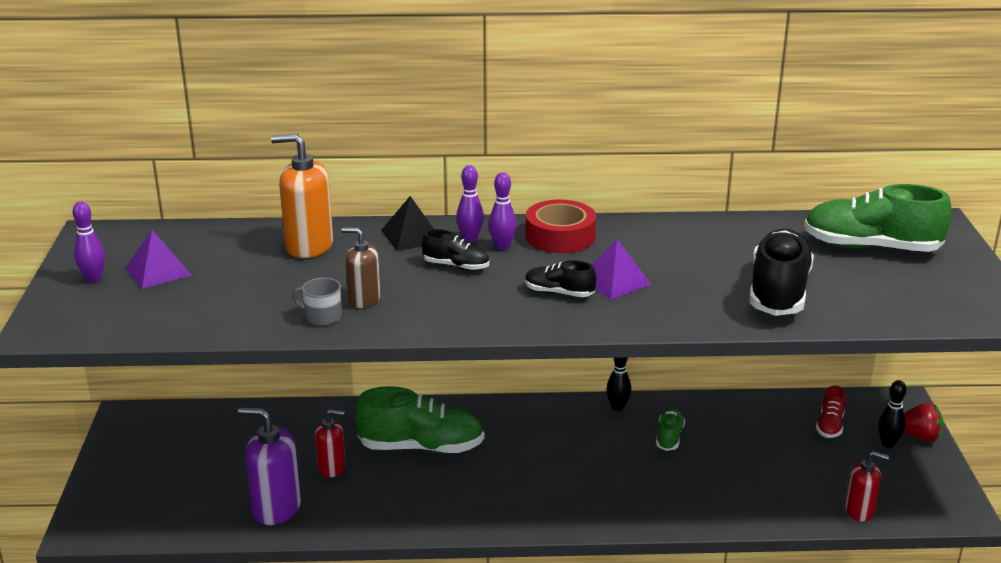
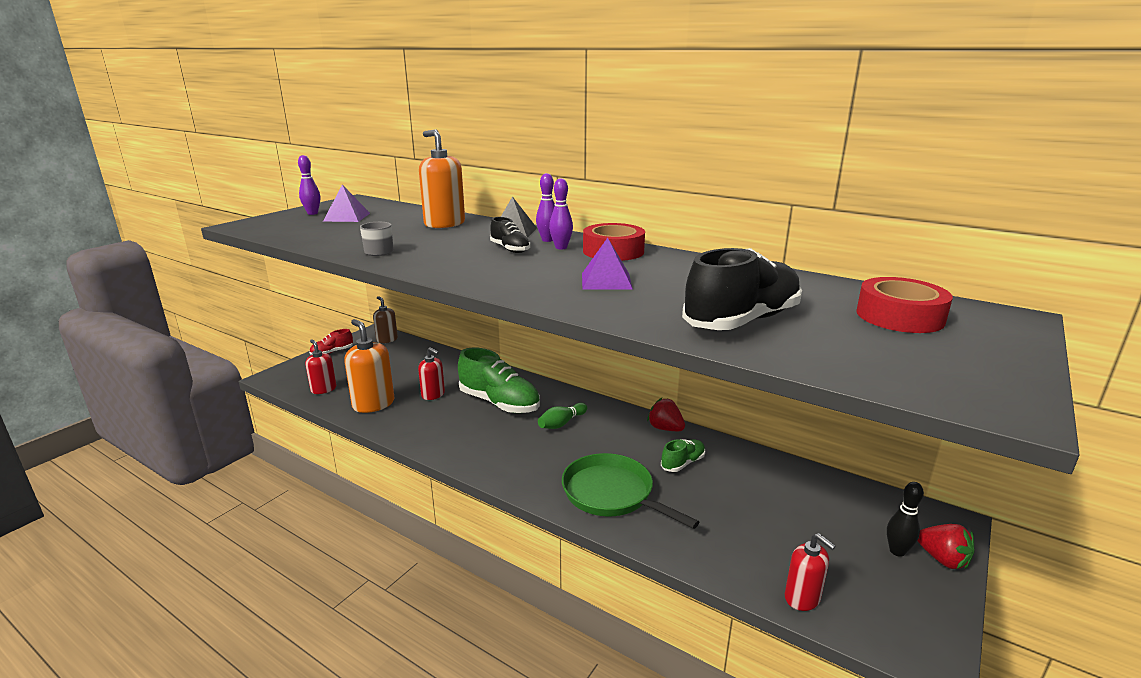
camera: 35 degrees right, 5 degrees down
purple soap dispenser [238,407,301,525] -> orange soap dispenser [344,319,394,413]
brown soap dispenser [342,228,381,308] -> brown soap dispenser moved to [373,296,398,343]
black shoe [525,260,596,297] -> none
black bowling pin [606,358,631,411] -> red strawberry [647,398,685,431]
green shoe [804,184,952,252] -> red tape [856,277,953,333]
red shoe [816,386,846,438] -> red shoe moved to [309,329,353,355]
none -> red soap dispenser [305,339,336,394]
none -> green bowling pin [538,403,587,429]
none -> green pan [562,453,699,529]

